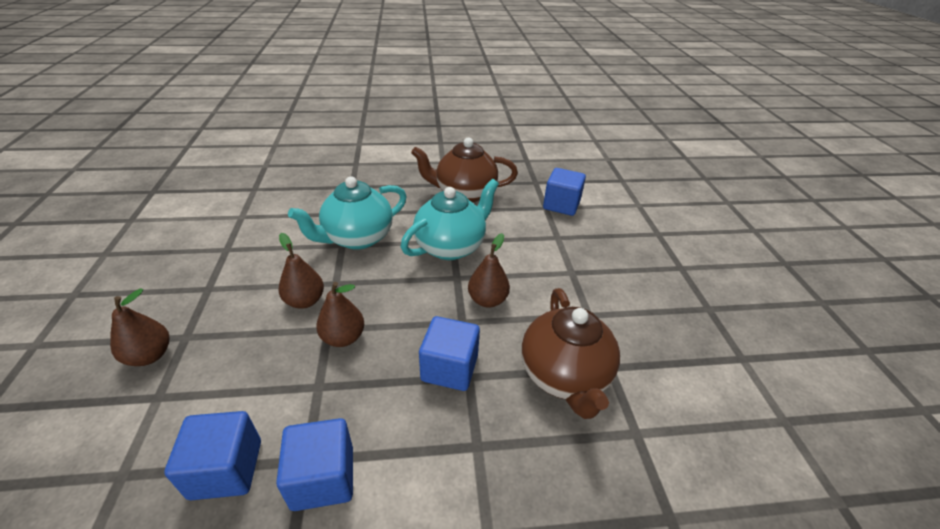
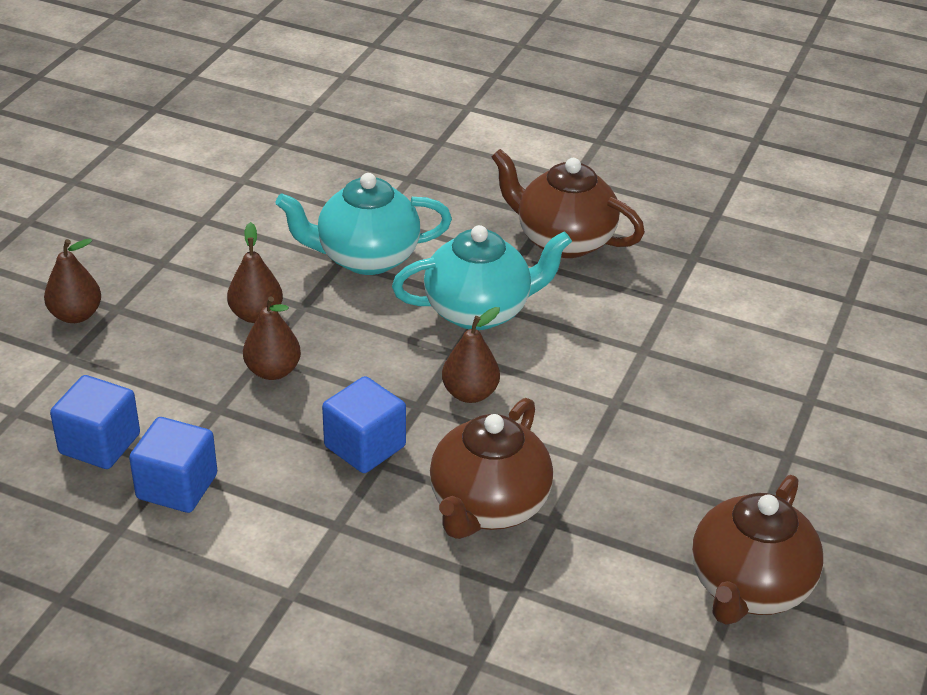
camera: 30 degrees right, 0 degrees up
blue cube [543,168,586,216] -> none
none -> brown teapot [692,475,823,624]

